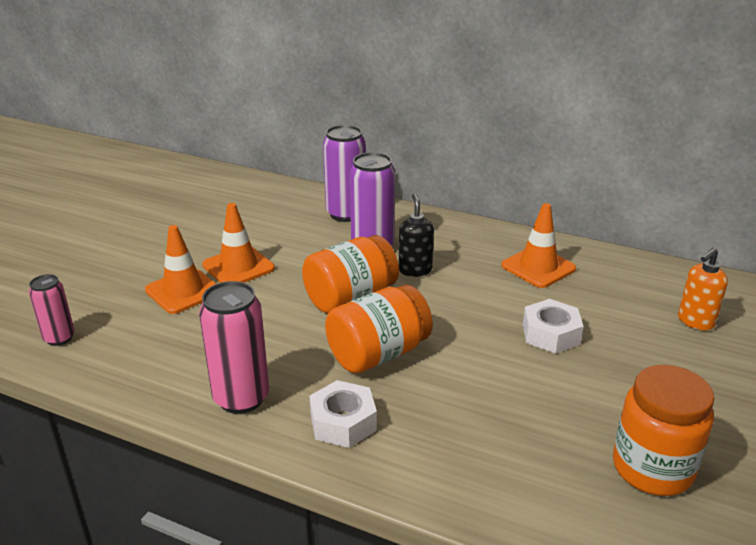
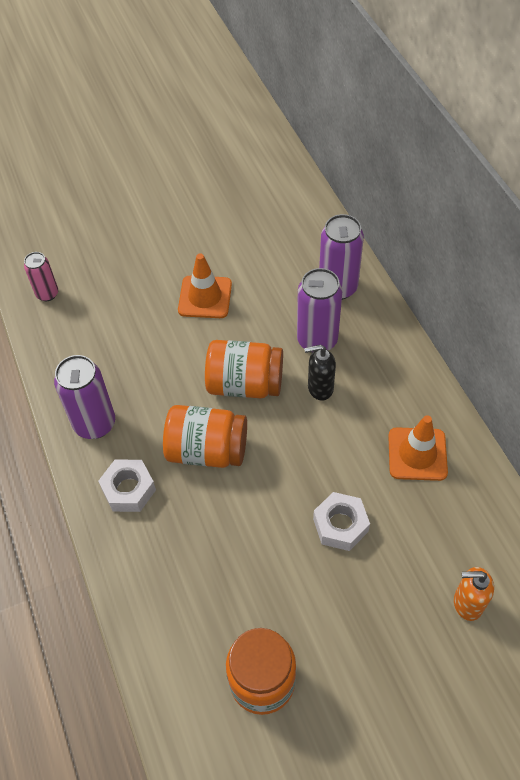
camera: 45 degrees right, 25 degrees up
orange traffic cone [145,225,216,314] -> none
pink can [199,281,269,414] -> purple can [54,355,115,439]
black soap dispenser [399,193,434,277] -> black soap dispenser turned 135 degrees counterclockwise [304,345,336,401]

